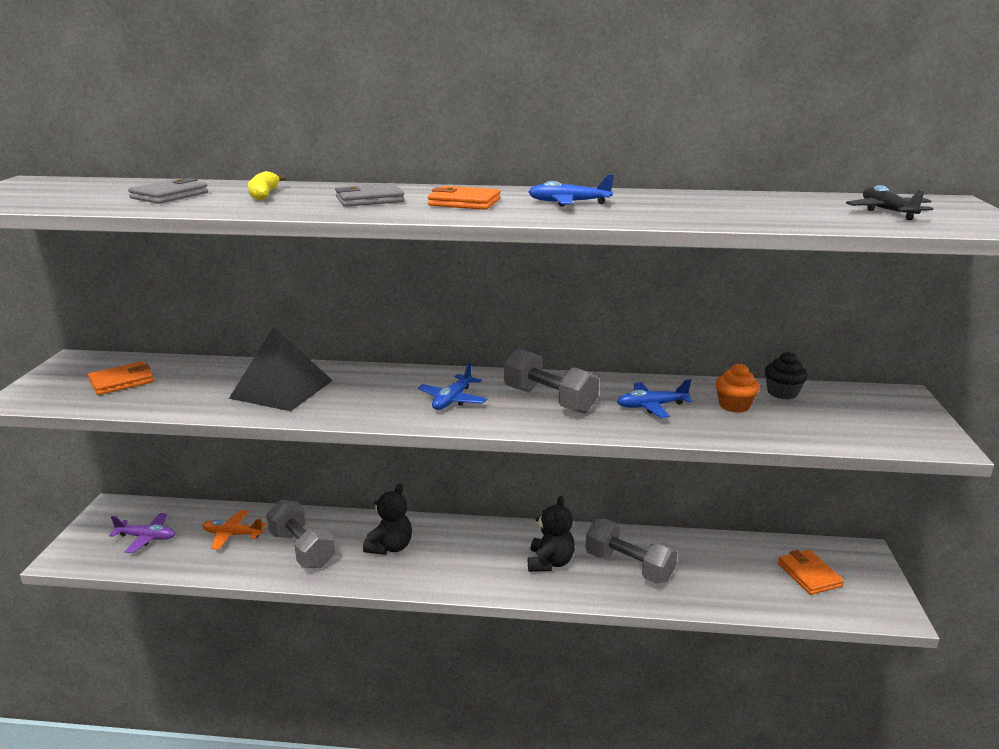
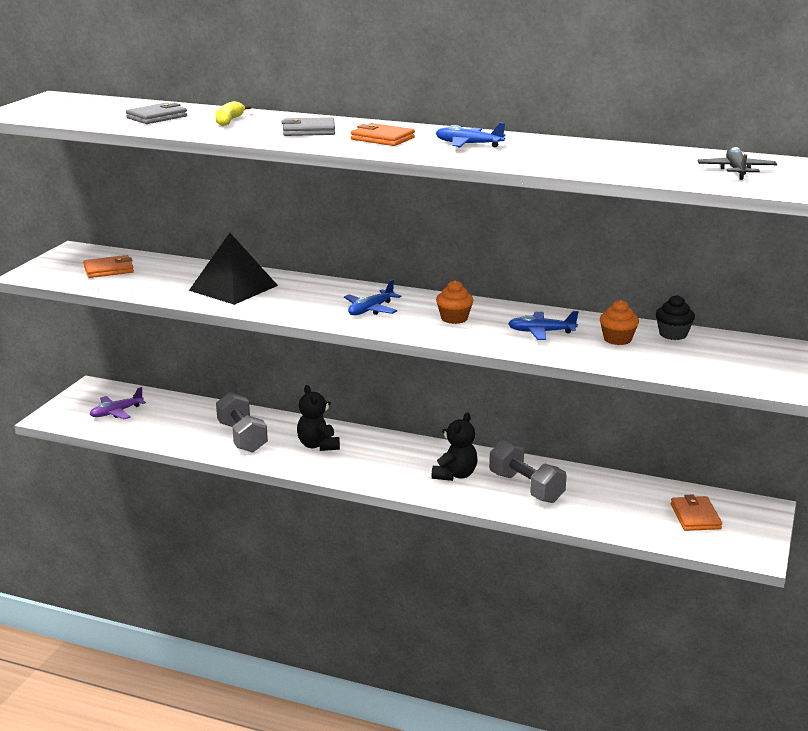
camera: 15 degrees right, 0 degrees up
purple plane [109,513,175,553] -> purple plane turned 120 degrees clockwise [90,387,146,419]
orange plane [202,510,266,550] -> none
black teddy bear [363,484,412,555] -> black teddy bear turned 120 degrees clockwise [297,385,340,451]
grey dumbbell [504,348,599,414] -> orange cupcake [436,280,473,324]

